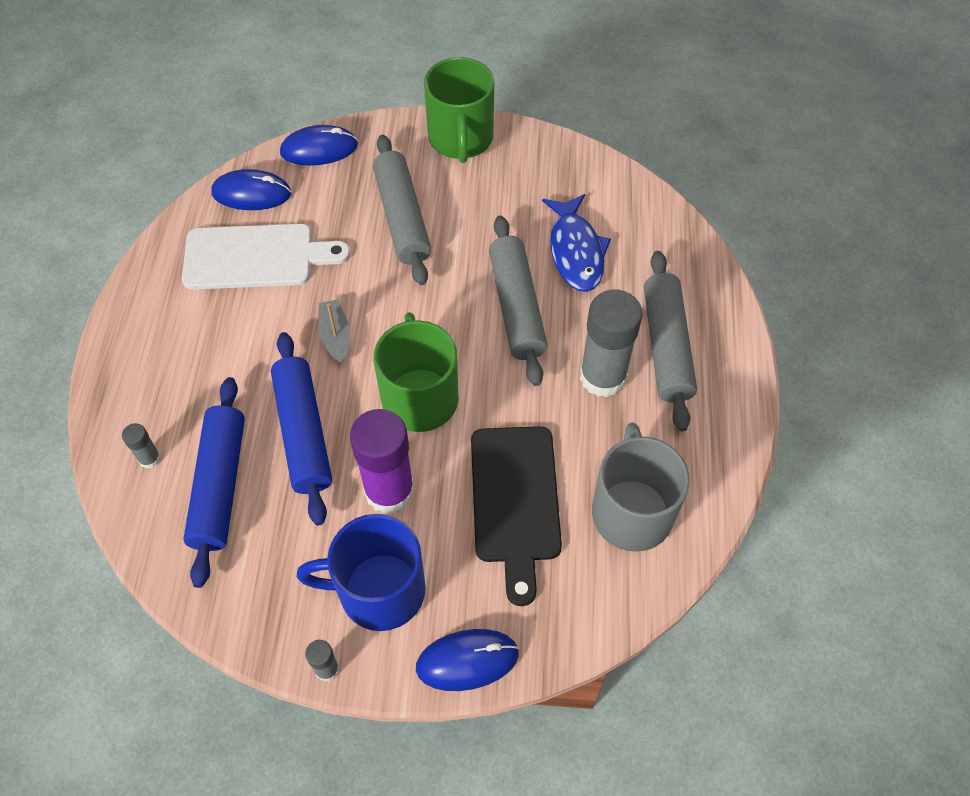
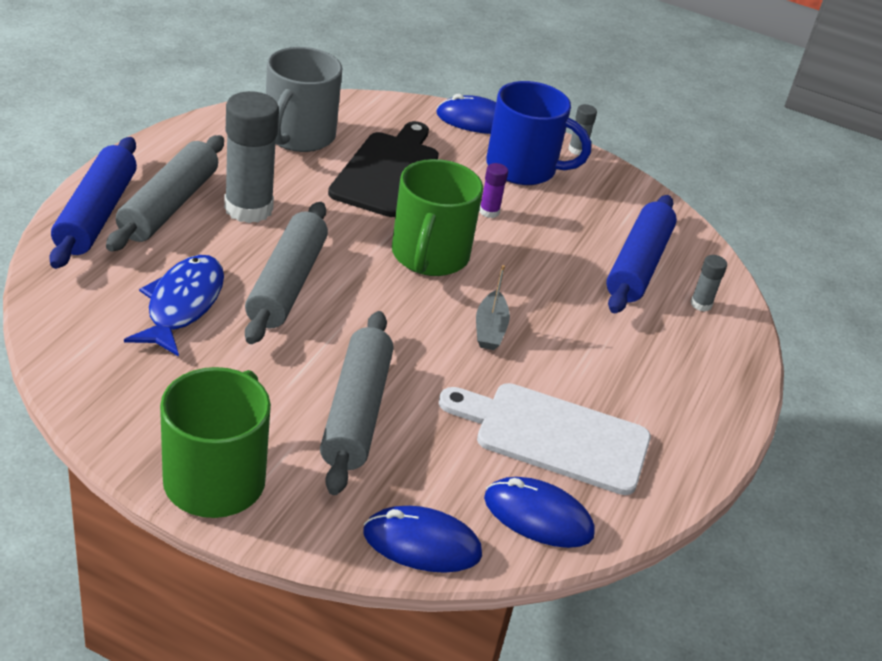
camera: 165 degrees left, 20 degrees down
blue rolling pin [271,332,332,525] -> blue rolling pin moved to [49,137,137,269]
purple glue stick [350,409,414,514] -> purple glue stick [479,163,508,218], size x0.45

